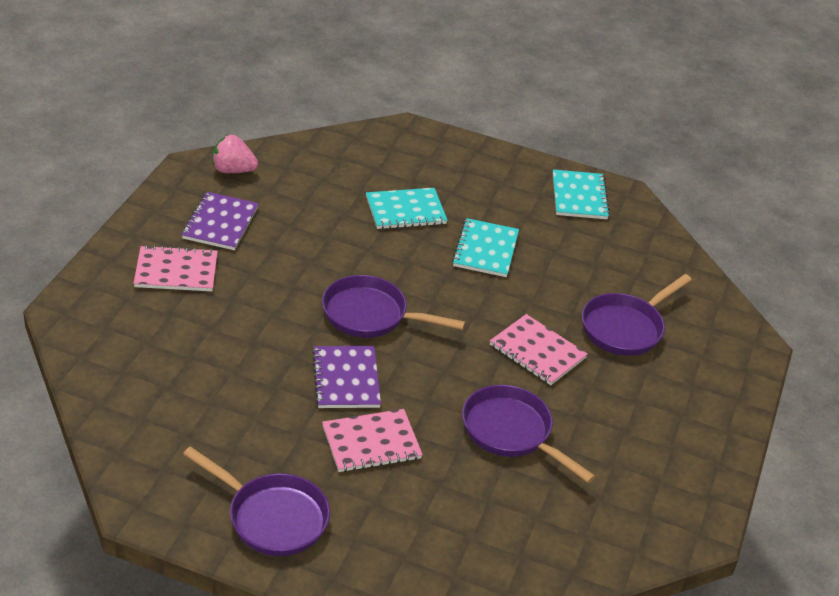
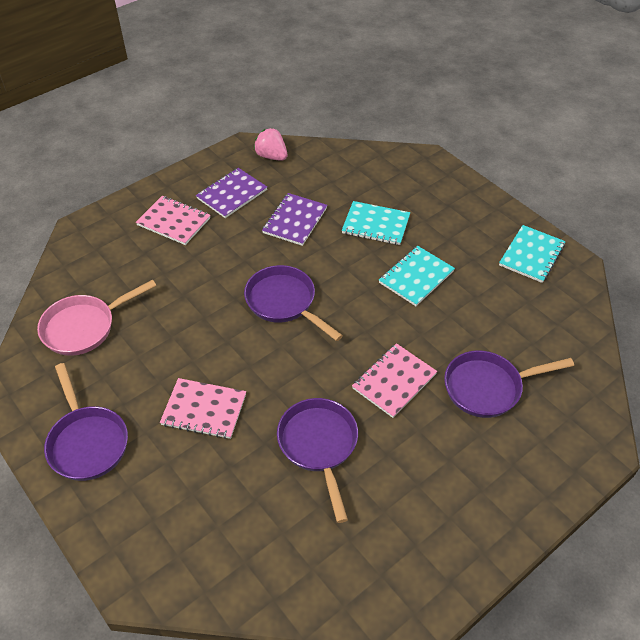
camera: 35 degrees right, 10 degrees up
purple notebook [312,346,381,408] -> purple notebook moved to [262,193,327,246]
pink notebook [490,314,588,385] -> pink notebook turned 60 degrees clockwise [352,343,437,418]
none -> pink pan [37,279,156,356]

